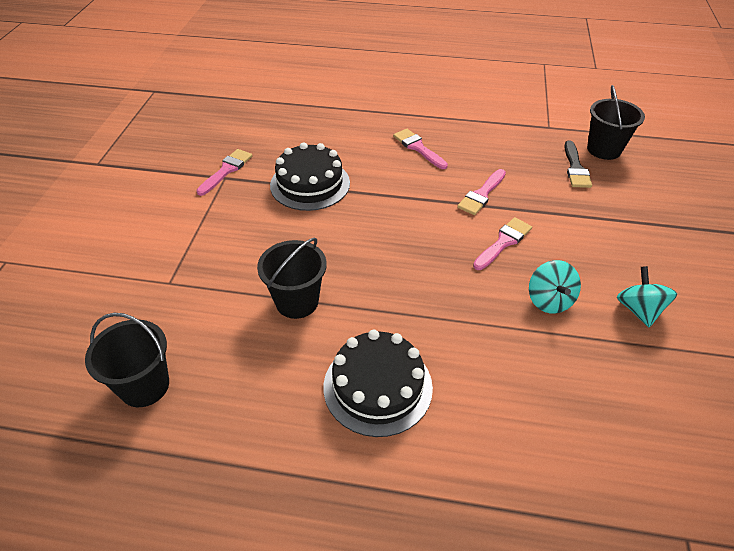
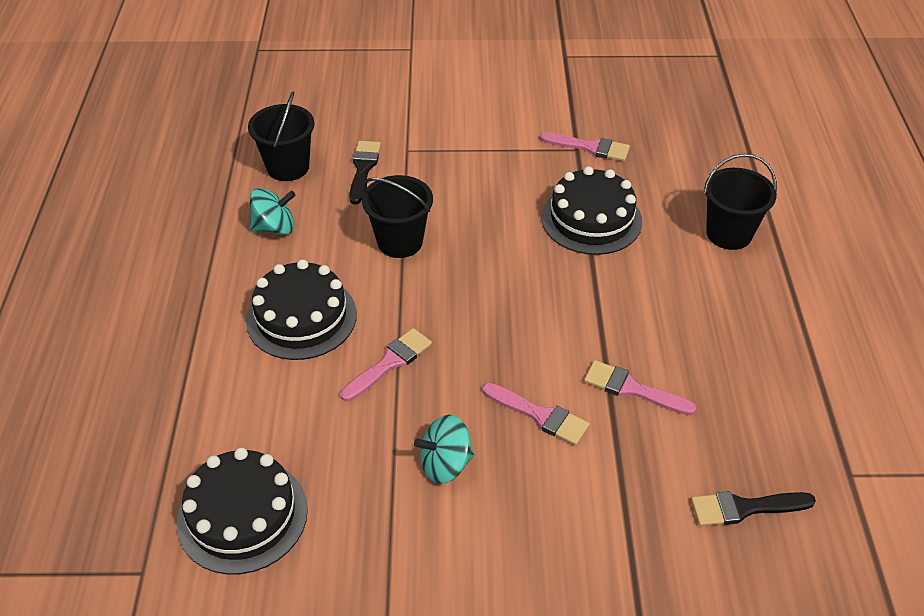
camera: 80 degrees right, 0 degrees up
pink brush [393,129,448,169] -> pink brush moved to [340,328,432,401]
black bucket [587,85,645,160] -> black bucket moved to [704,154,777,250]
turquoise spinning top [617,266,677,327] -> turquoise spinning top moved to [250,188,296,235]
none -> black cake [177,448,308,575]
none -> black brush [349,141,381,205]

